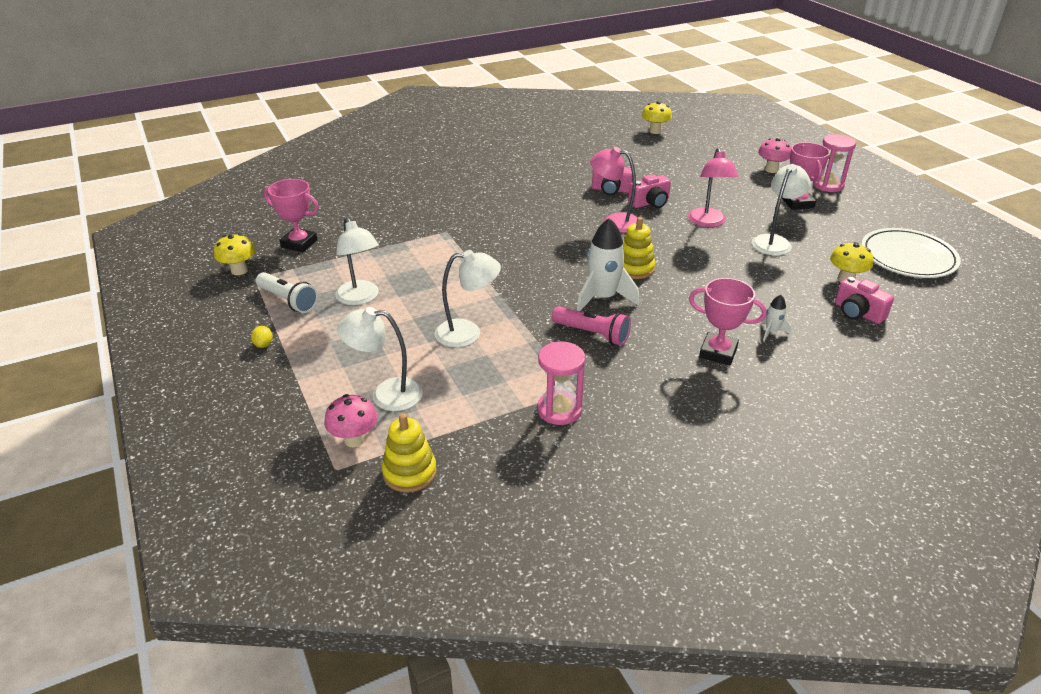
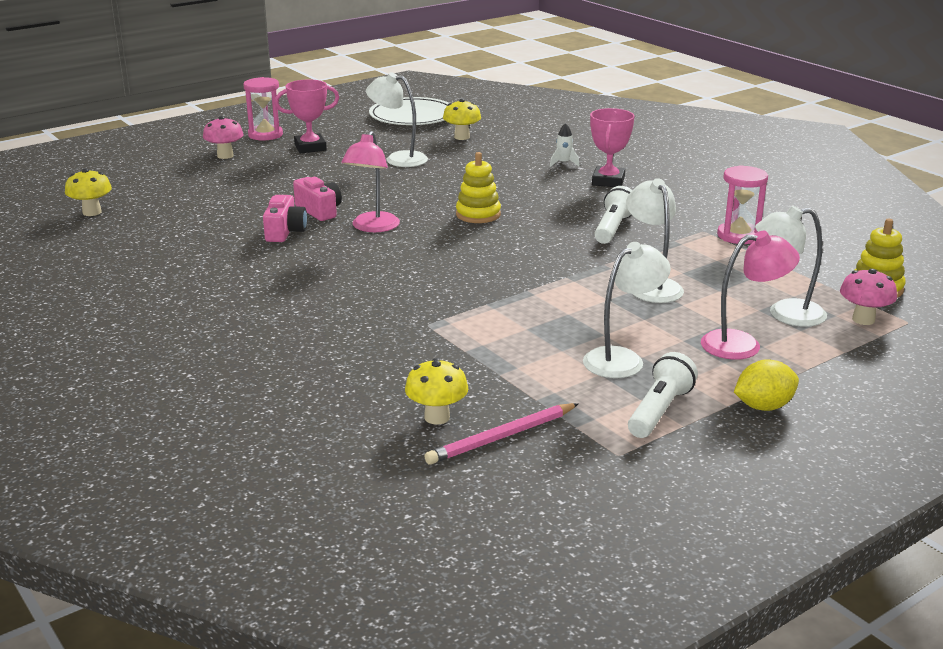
camera: 100 degrees left, 10 degrees down
yellow mushroom [214,234,256,275] -> yellow mushroom moved to [405,358,468,425]
yellow lemon [251,326,273,348] -> yellow lemon [734,359,799,411], size x1.78
pink trophy [264,179,319,252] -> pink pencil [424,403,579,465]
white lamp [337,307,423,411] -> white lamp turned 90 degrees clockwise [755,206,827,327]
pink flashlight [552,306,631,346] -> white flashlight [594,186,632,244]
white rocket [577,218,639,311] -> none
pink lamp [688,148,738,227] -> pink lamp moved to [701,231,800,360]
pink camera [835,277,894,324] -> none

